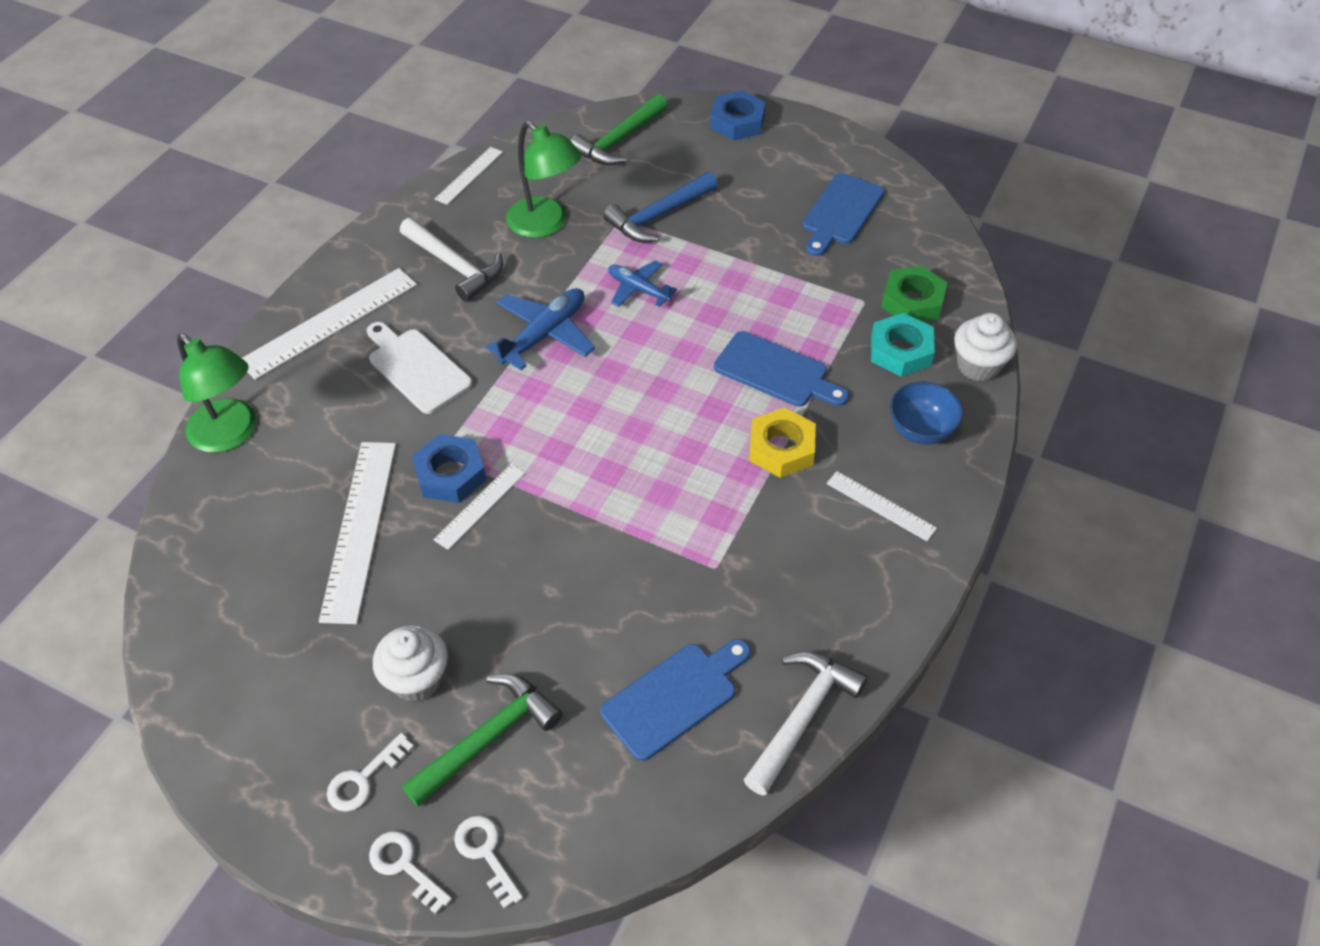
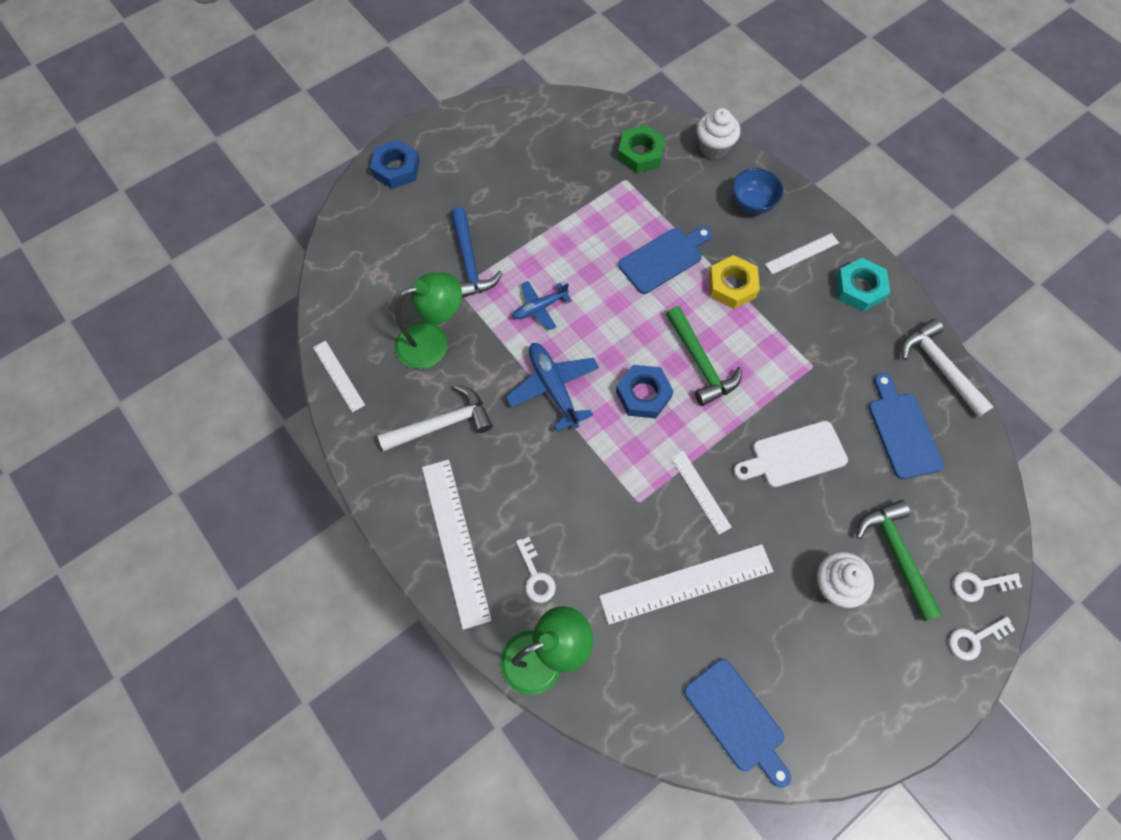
camera: 65 degrees left, 15 degrees up
white ruler [319,442,396,624] -> white ruler turned 45 degrees counterclockwise [599,544,773,625]
white key [327,733,414,811] -> white key moved to [516,537,556,603]
white cutting board [367,322,472,414] -> white cutting board moved to [733,421,848,487]
blue nut [412,434,486,503] -> blue nut moved to [616,365,674,418]
green hammer [570,94,668,165] -> green hammer moved to [666,306,742,406]
blue cutting board [802,173,885,256] -> blue cutting board moved to [684,659,791,788]
turquoise nut [871,313,935,377] -> turquoise nut moved to [835,258,890,312]

